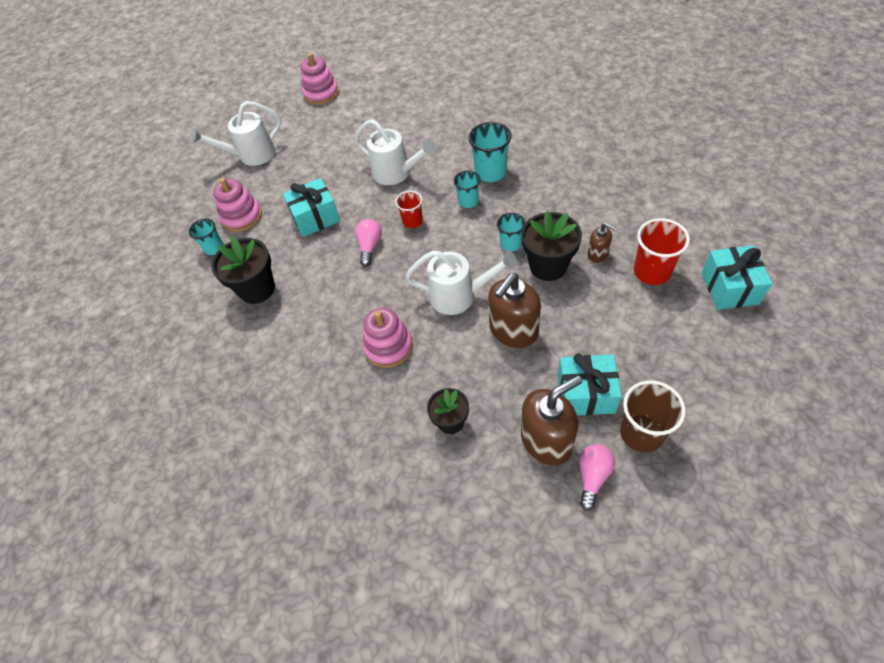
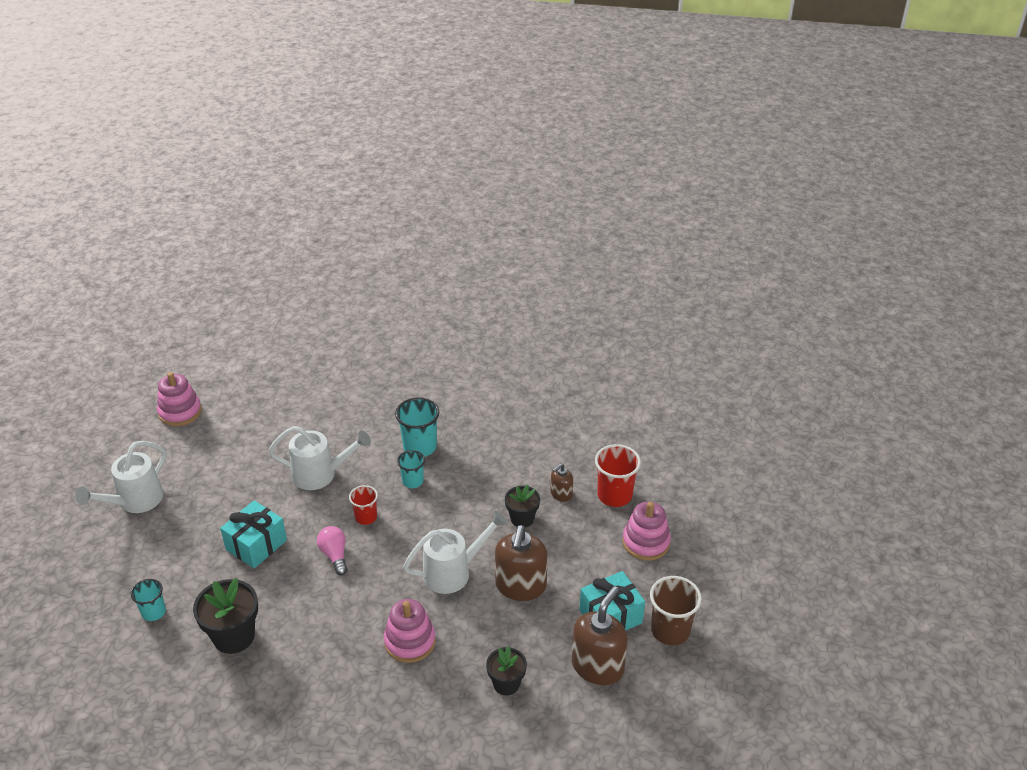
camera: 35 degrees left, 15 degrees down
pink stacking toy [213,178,262,232] -> pink stacking toy moved to [622,502,671,561]
turquoise cup [497,213,525,251] -> none
black flower pot [521,211,582,281] -> black flower pot [505,484,540,527], size x0.63
pink light bulb [579,444,615,511] -> none
brown soap dispenser [588,223,617,263] -> brown soap dispenser turned 135 degrees clockwise [550,463,573,502]
turquoise gift [701,245,772,310] -> none

